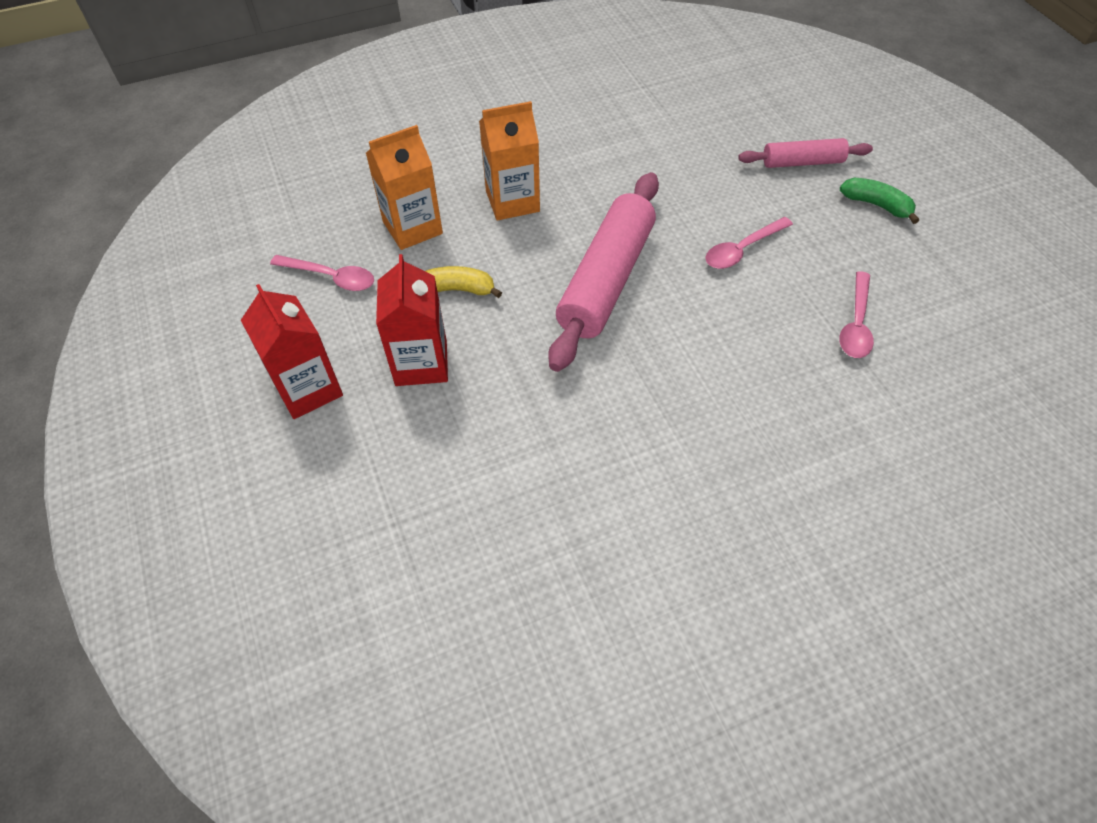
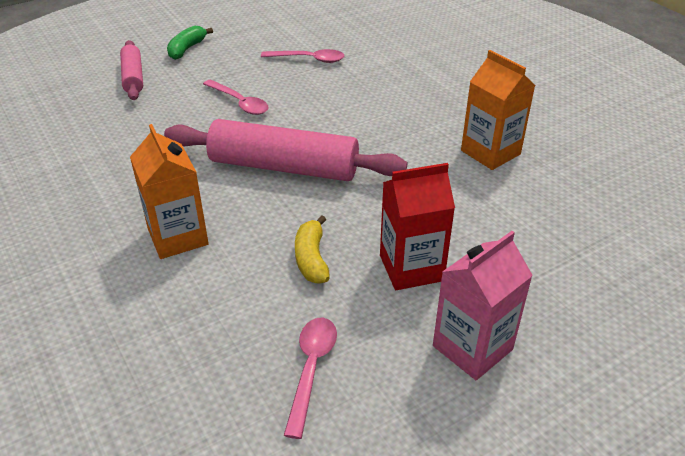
camera: 100 degrees left, 15 degrees down
red carton [241,284,343,419] -> pink carton [433,231,533,380]
orange carton [366,125,443,250] -> orange carton moved to [461,50,535,170]

